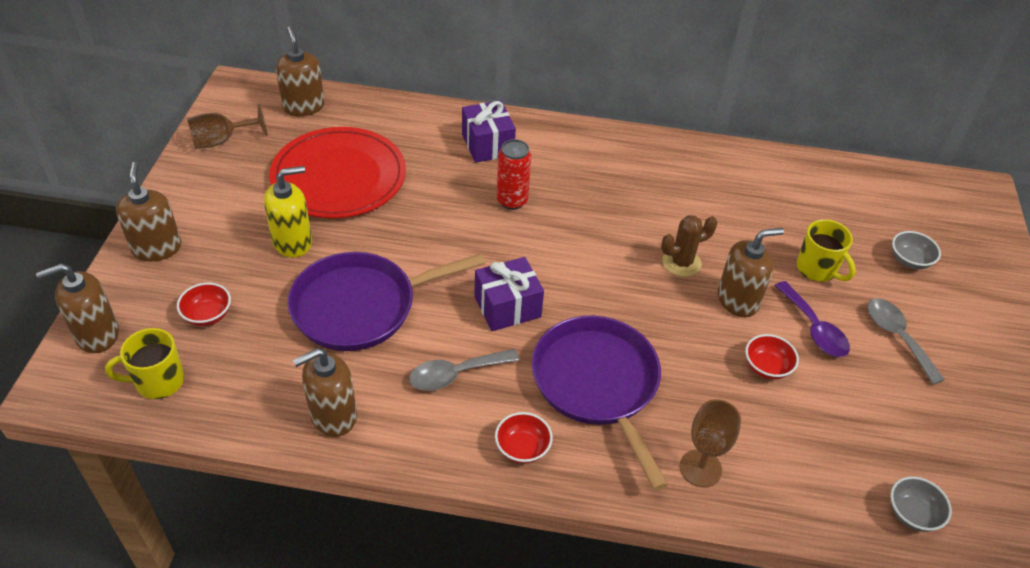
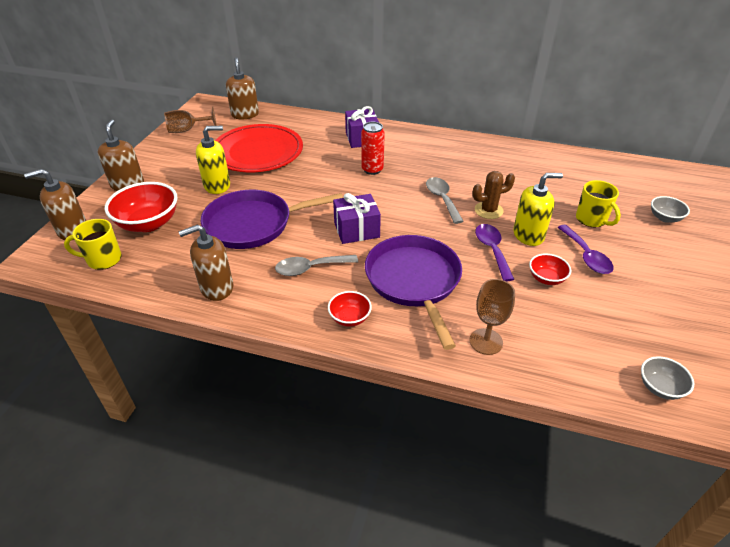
camera: 10 degrees right, 5 degrees down
red bowl [177,283,231,326] -> red bowl [104,182,177,232], size x1.88
brown soap dispenser [718,228,784,317] -> yellow soap dispenser [513,173,563,246]
grey spoon [867,298,945,385] -> grey spoon moved to [426,177,463,224]
none -> purple spoon [475,224,515,281]

